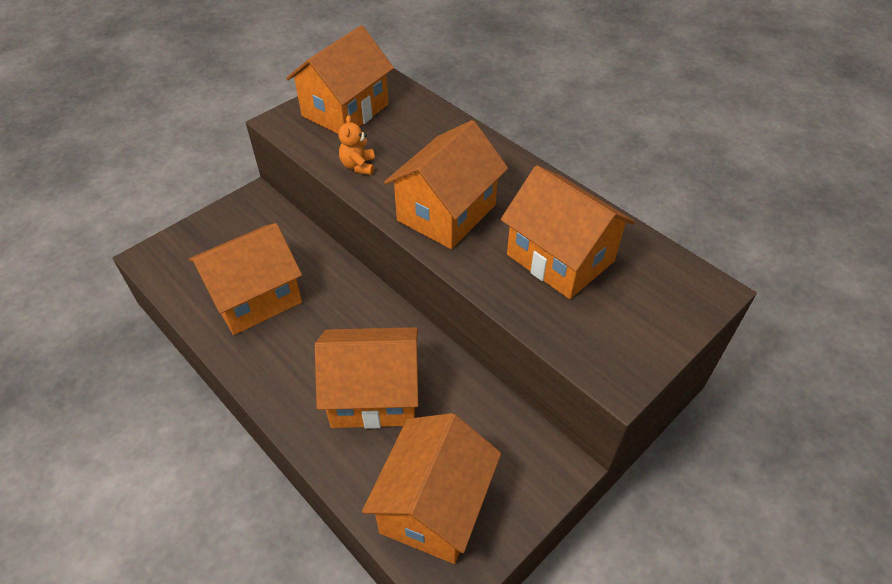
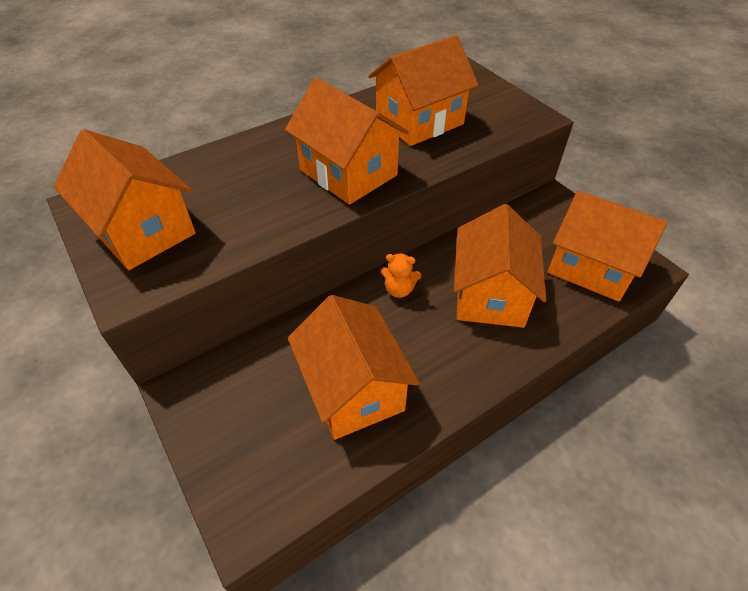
camera: 80 degrees left, 0 degrees up
orange teddy bear [338,115,375,175] -> orange teddy bear moved to [380,254,421,298]

